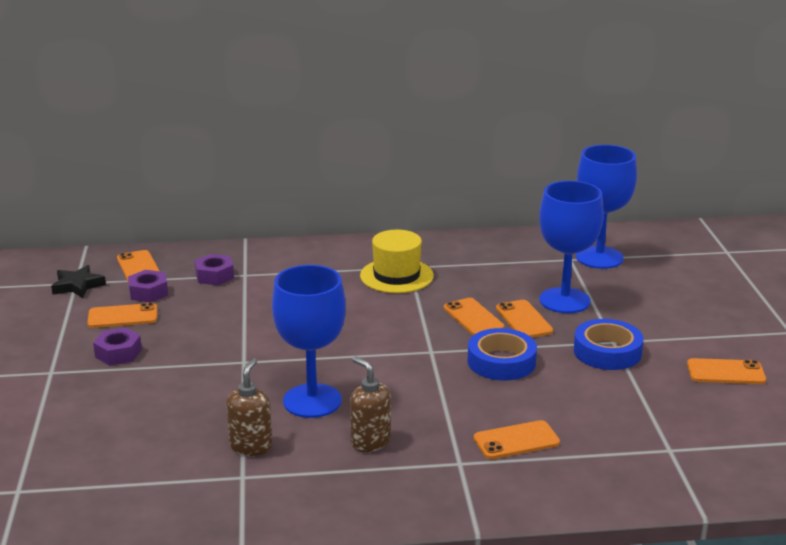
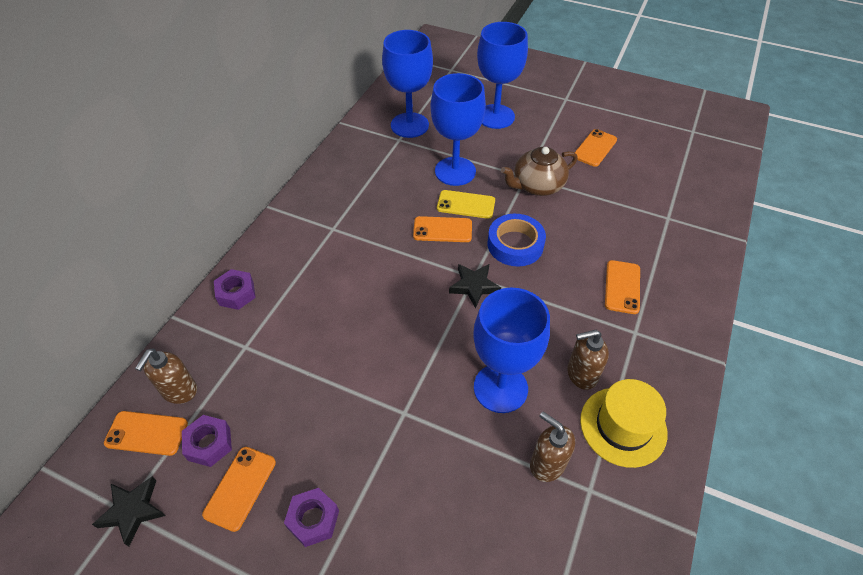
camera: 60 degrees left, 25 degrees up
purple nut [194,254,234,285] -> purple nut moved to [214,269,256,310]
yellow hat [360,230,434,293] -> yellow hat moved to [580,379,668,468]
orange phone [496,300,553,338] -> yellow phone [437,190,495,219]
blue tape [574,319,644,370] -> brown teapot [501,147,578,196]
none -> brown soap dispenser [135,348,197,404]
none -> black star [449,264,501,308]
none -> blue goblet [477,22,528,129]

